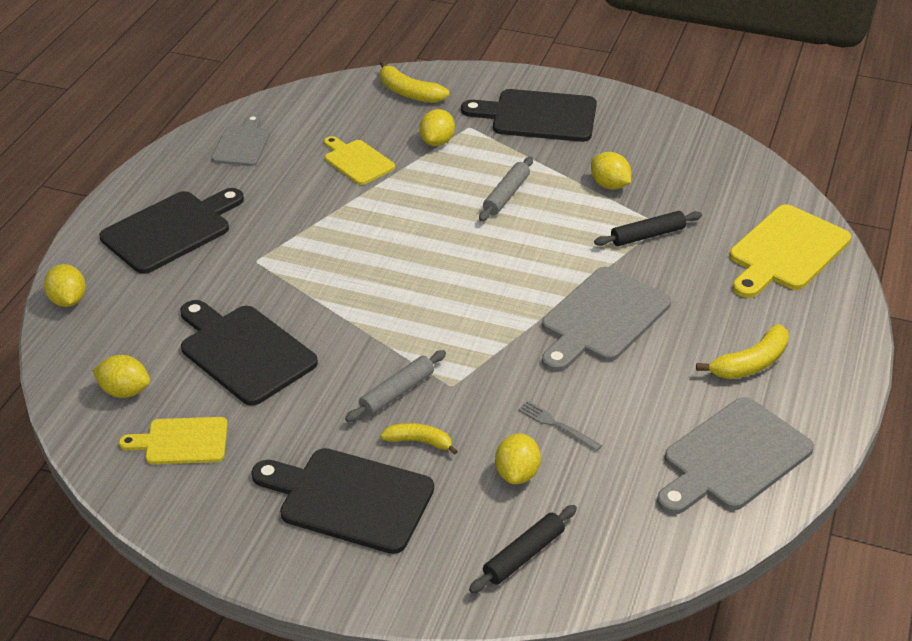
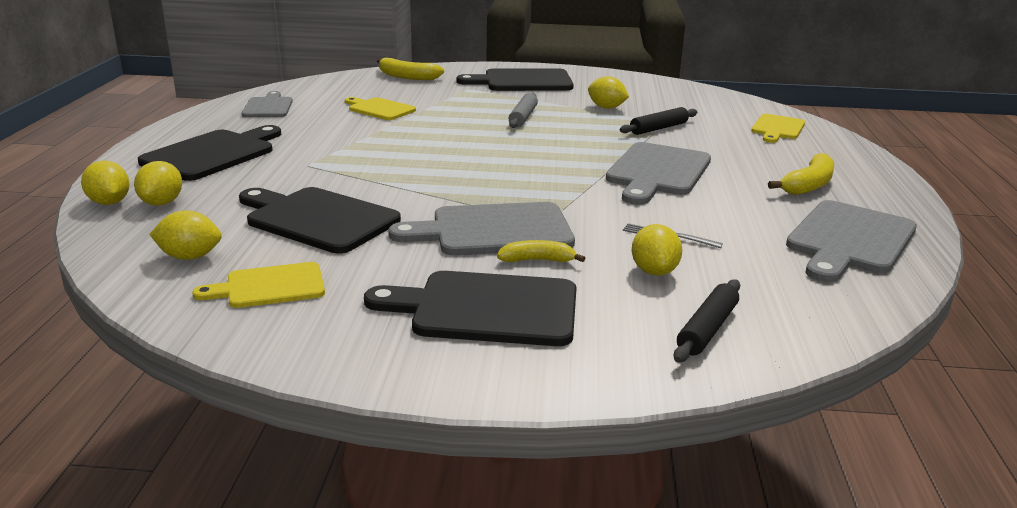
camera: 15 degrees left, 15 degrees down
grey rolling pin [345,350,446,422] -> grey cutting board [388,202,575,255]
yellow lemon [419,109,455,146] -> yellow lemon moved to [134,161,182,206]
yellow cutting board [730,204,851,298] -> yellow cutting board [751,114,805,143], size x0.61

